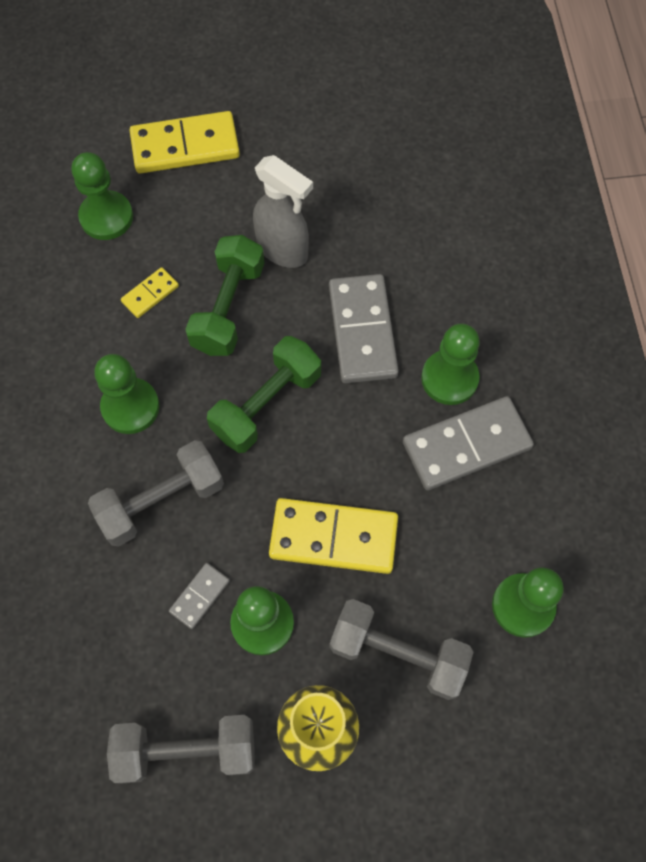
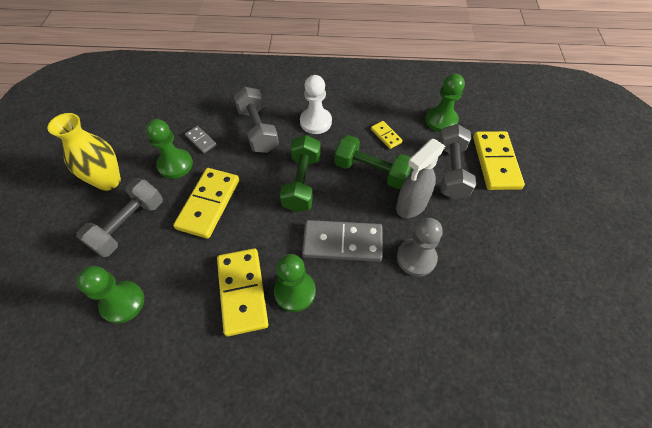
camera: 100 degrees right, 10 degrees down
green pawn [94,354,159,434] -> white pawn [300,75,332,134]
grey dumbbell [107,715,254,783] -> grey dumbbell moved to [438,124,476,199]
green dumbbell [207,336,321,453] -> green dumbbell turned 45 degrees clockwise [280,135,321,212]
grey domino [403,396,534,490] -> yellow domino [217,248,268,336]
none -> grey pawn [397,218,443,277]

